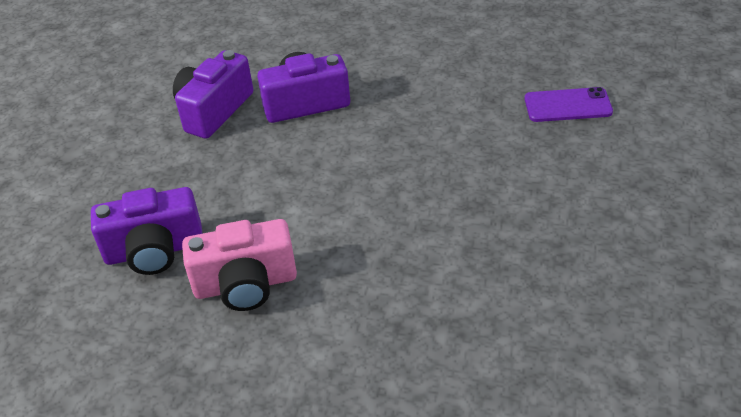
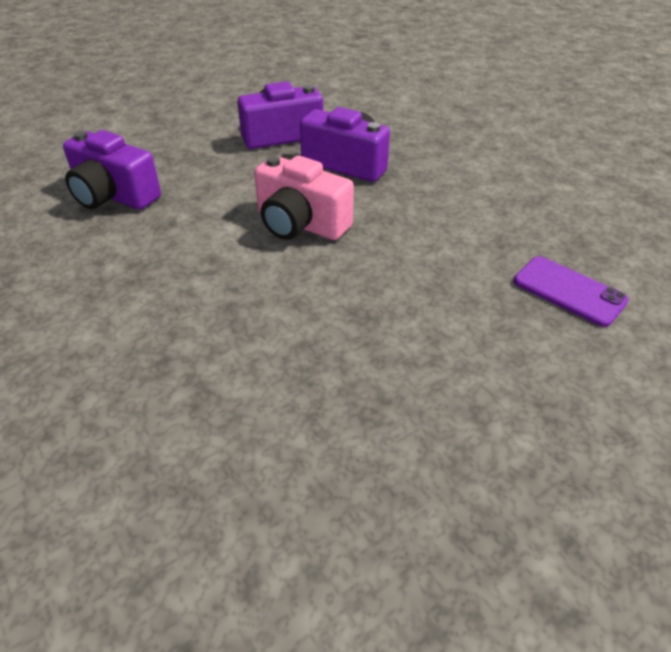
camera: 40 degrees right, 0 degrees up
pink camera [182,219,297,311] -> pink camera moved to [254,156,354,240]

